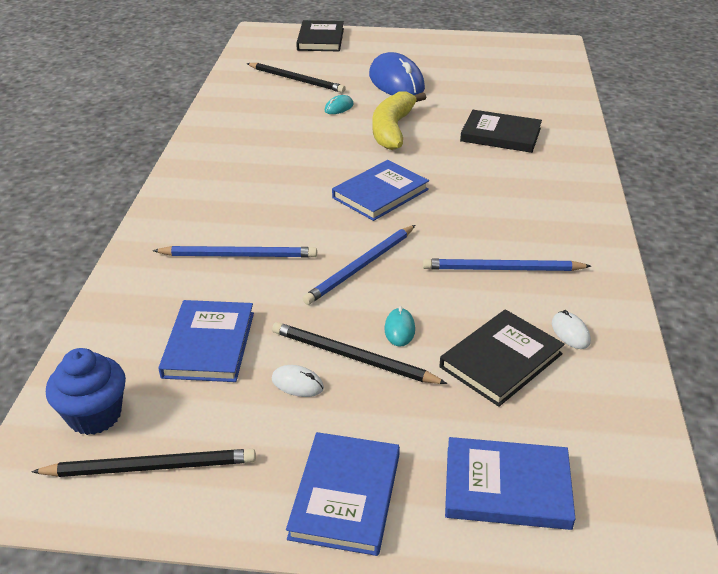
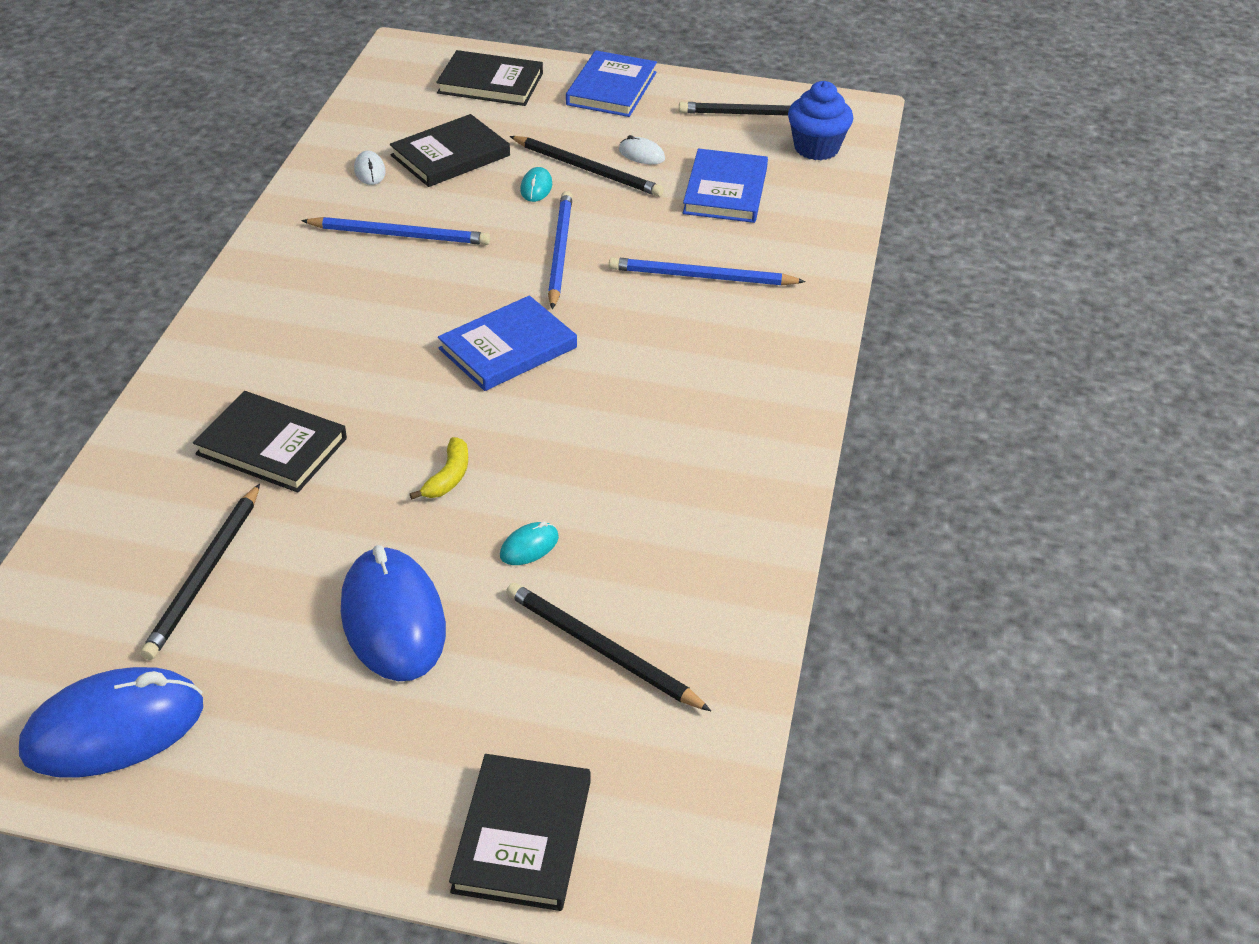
camera: 175 degrees left, 5 degrees up
blue pencil [302,225,415,305] -> blue pencil turned 45 degrees counterclockwise [548,191,573,309]
yellow banana [372,91,426,150] -> yellow banana [410,437,468,499], size x0.48
blue book [445,437,575,530] -> black book [436,50,543,106]
none -> blue mouse [19,667,203,778]
none -> black pencil [140,484,260,660]

